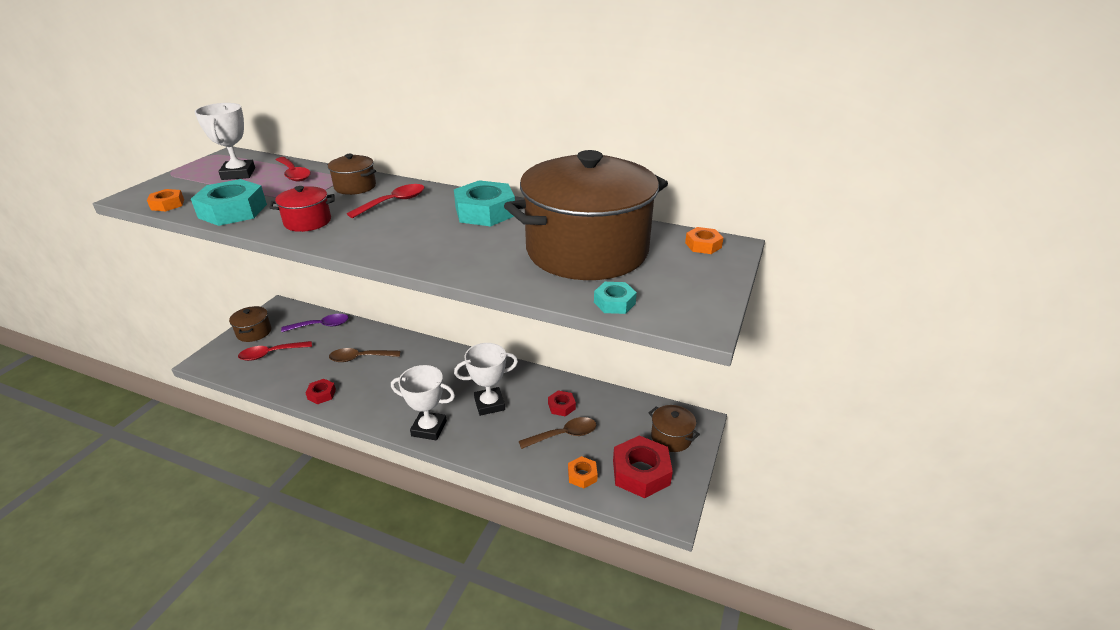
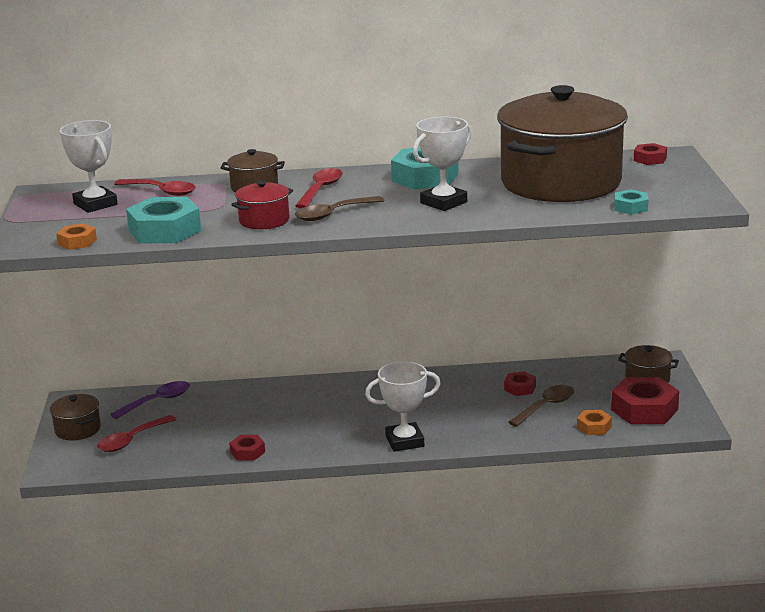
camera: 25 degrees left, 10 degrees down
brown spoon [329,348,401,362] -> brown spoon moved to [295,196,385,221]
white trophy [454,343,518,416] -> white trophy moved to [413,117,472,211]
orange nut [685,227,724,254] -> red nut [634,143,667,165]

